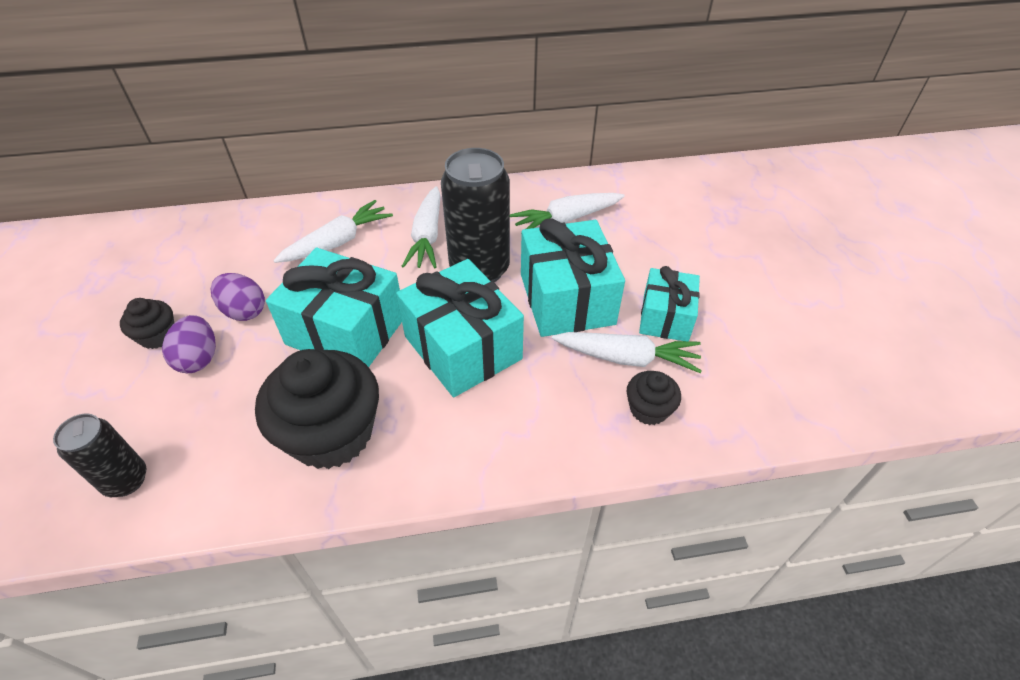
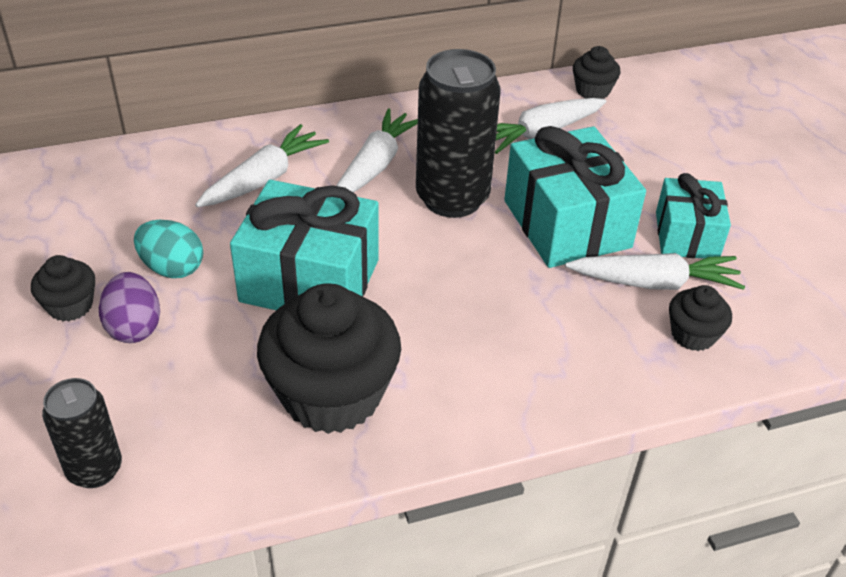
camera: 10 degrees left, 5 degrees down
purple egg [211,273,265,321] -> turquoise egg [134,220,203,278]
turquoise gift [396,259,524,397] -> none
white carrot [402,186,441,268] -> white carrot turned 150 degrees counterclockwise [336,108,418,193]
none -> black cupcake [573,46,620,99]

